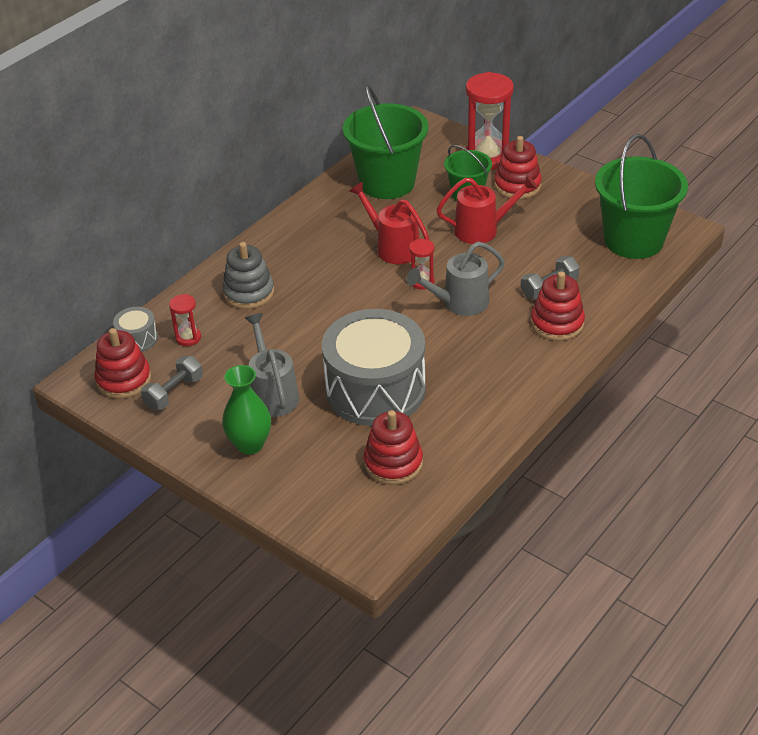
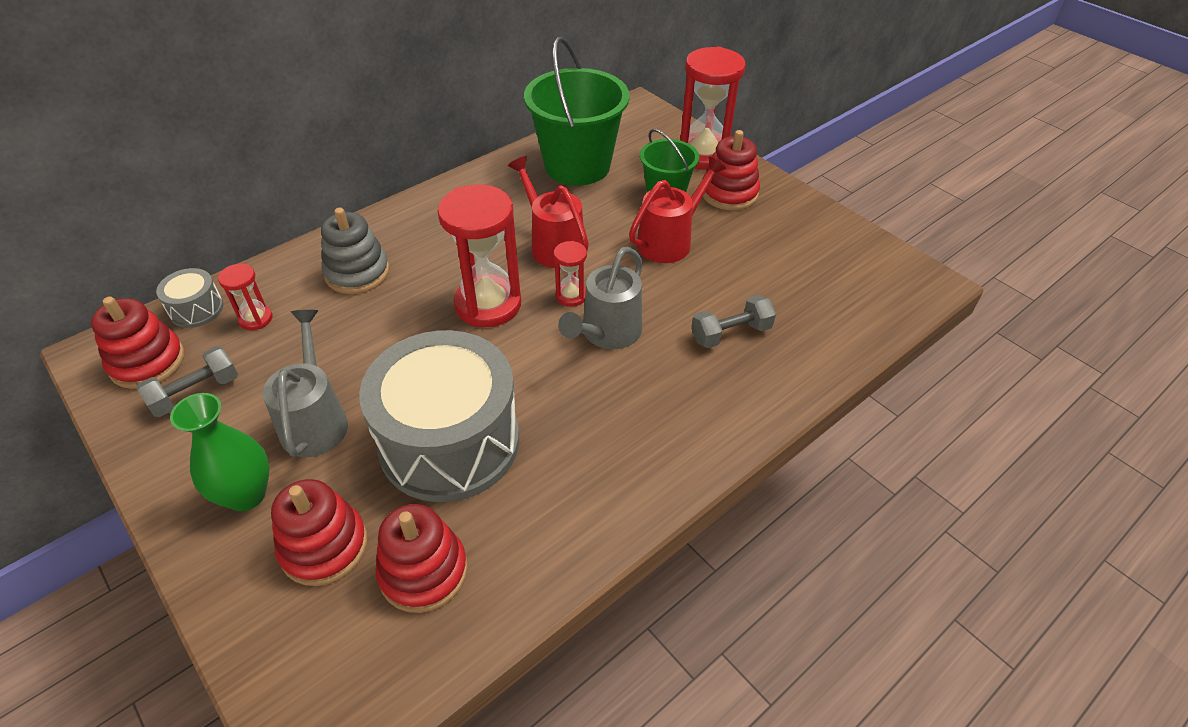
camera: 10 degrees right, 5 degrees up
grey watering can [406,242,505,316] -> grey watering can turned 45 degrees counterclockwise [558,247,643,349]
red watering can [436,175,538,244] -> red watering can turned 45 degrees counterclockwise [629,157,726,263]
red stacking toy [531,271,585,341] -> red stacking toy moved to [271,479,367,586]
green bucket [595,134,688,259] -> none
none -> red hourglass [437,184,521,327]

